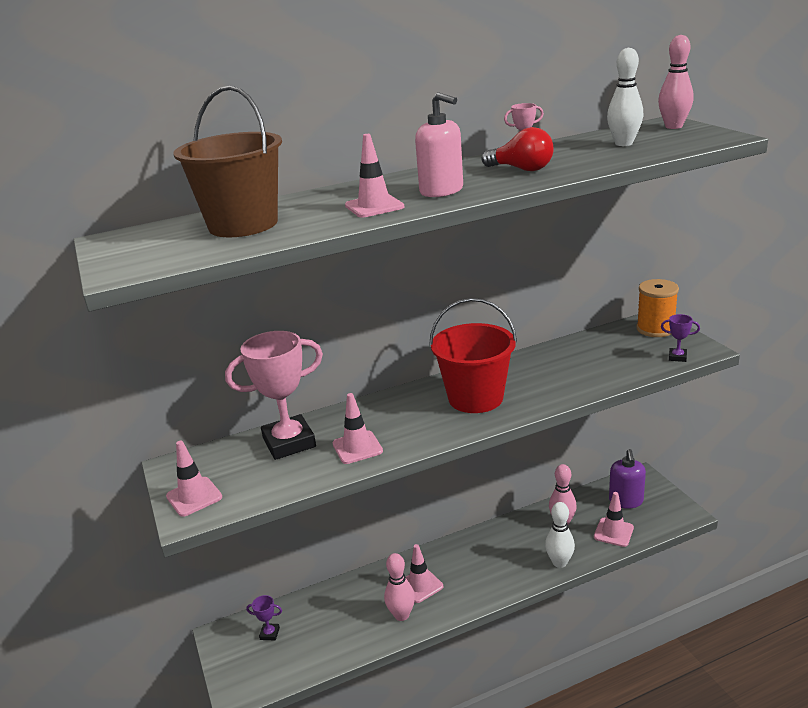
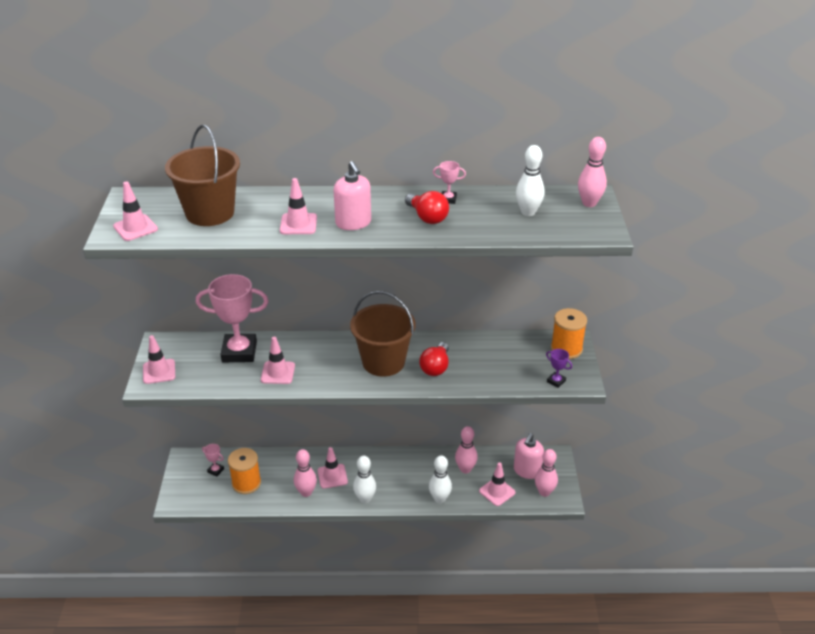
camera: 20 degrees right, 10 degrees up
purple trophy [246,595,282,640] -> pink trophy [202,444,224,477]
red bucket [429,298,517,413] -> brown bucket [350,291,416,377]
purple soap dispenser [609,449,646,509] -> pink soap dispenser [514,433,544,479]
none -> pink traffic cone [113,181,158,241]
none -> orange spool [228,448,261,494]
none -> white bowling pin [353,456,376,503]
none -> red light bulb [419,342,449,376]
none -> pink bowling pin [535,449,558,497]

